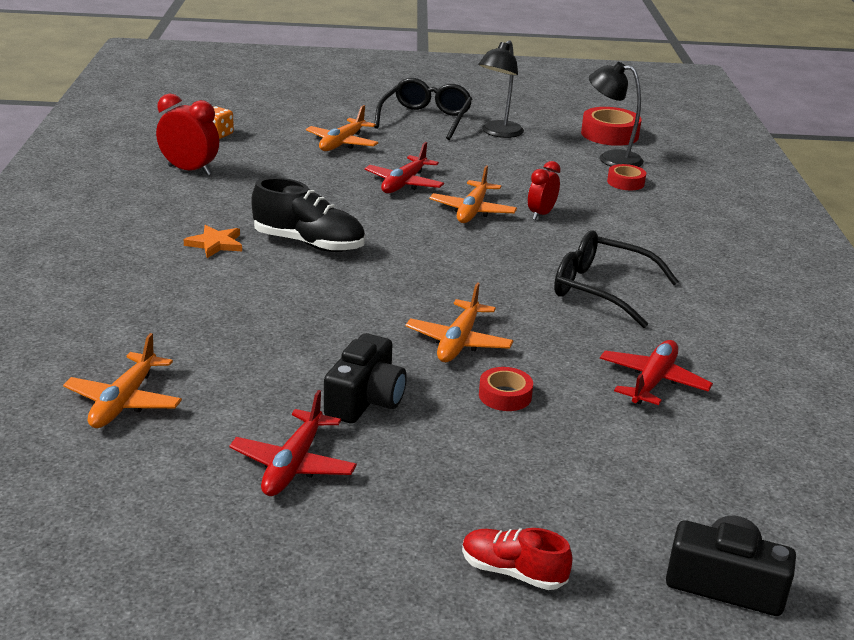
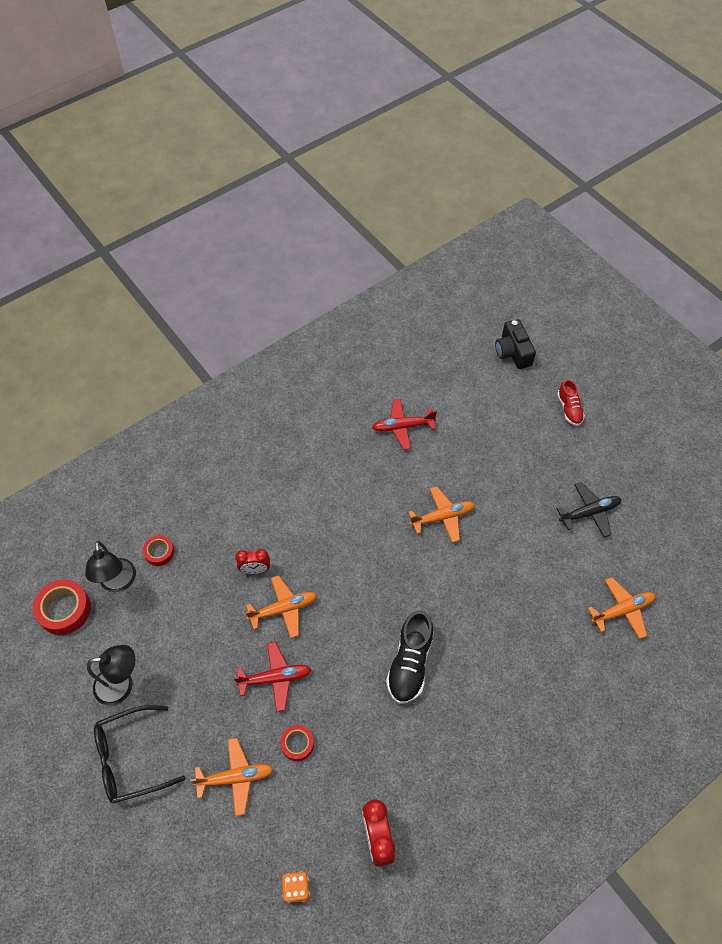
camera: 125 degrees left, 30 degrees up
orange star [183,225,242,258] -> none
red plane [229,390,357,496] -> black plane [557,482,621,538]
black shoe [251,177,365,252] -> black shoe turned 150 degrees counterclockwise [386,610,434,704]
black camera [324,333,407,423] -> none
red tape [479,367,533,411] -> red tape moved to [280,725,314,761]
black glasses [554,230,679,328] -> none

